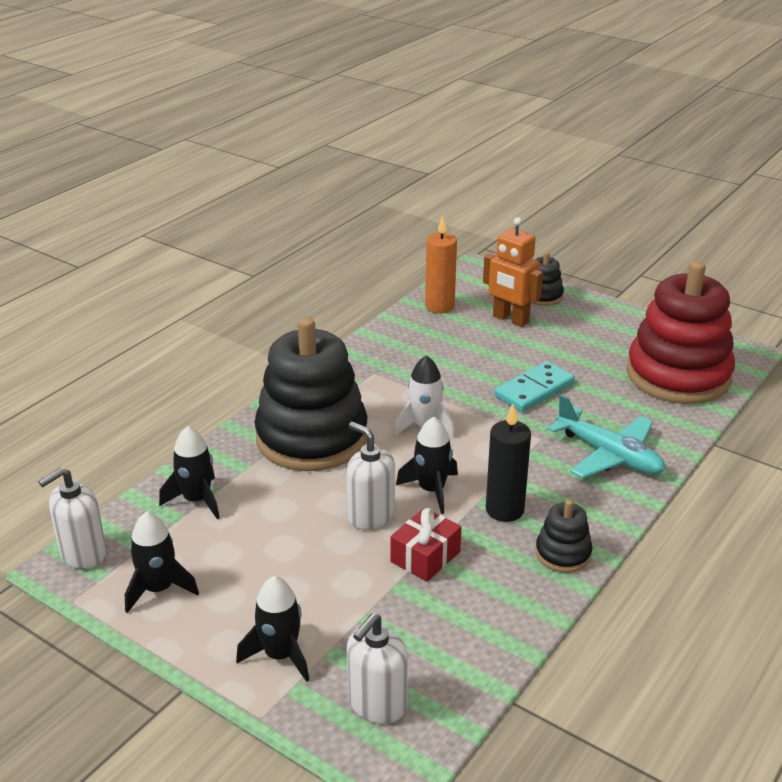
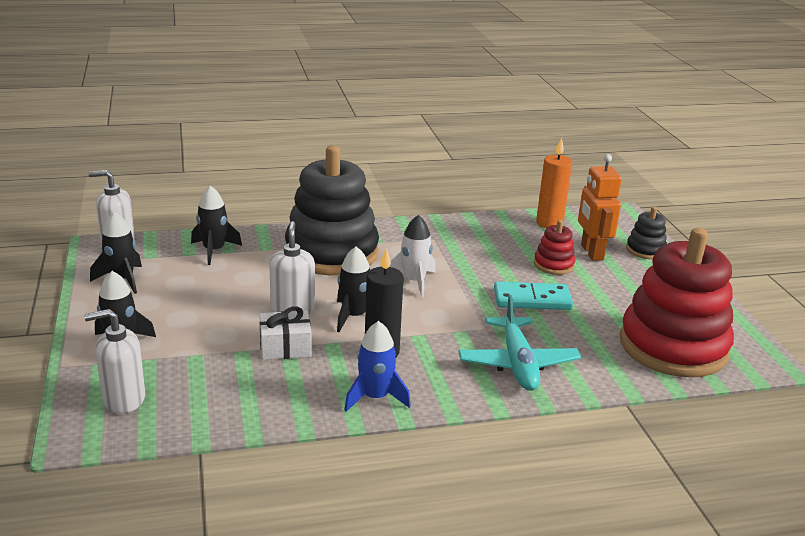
camera: 40 degrees right, 5 degrees down
red gift [391,508,461,582] -> white gift [259,307,311,360]
black stacking toy [535,500,592,573] -> blue rocket [345,321,411,412]
none -> red stacking toy [534,220,575,275]

